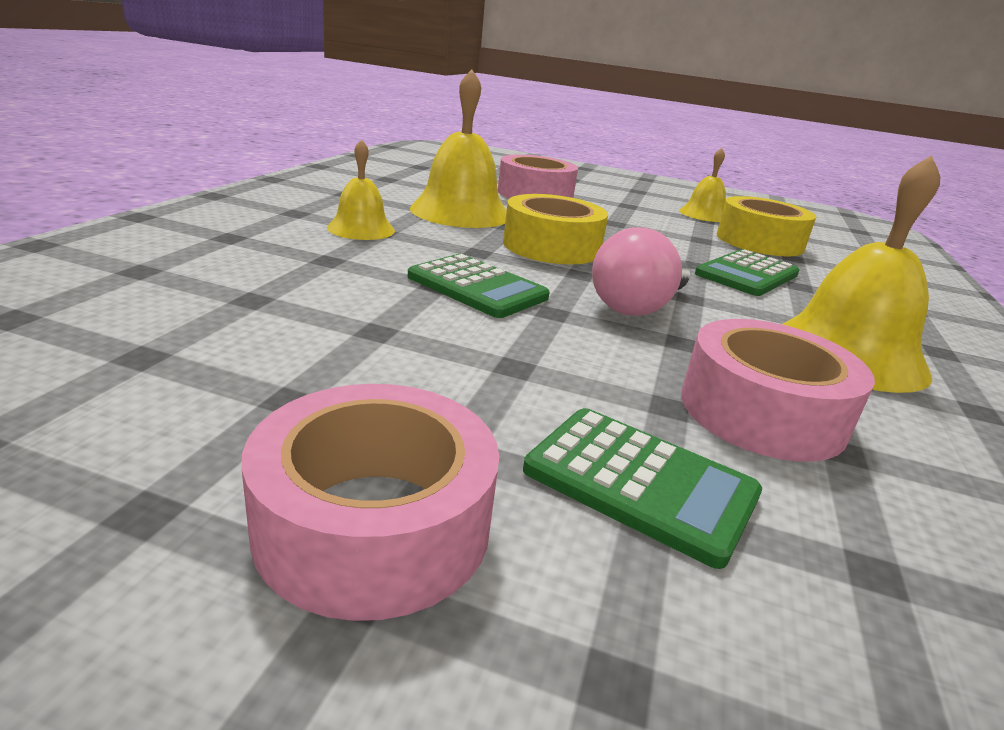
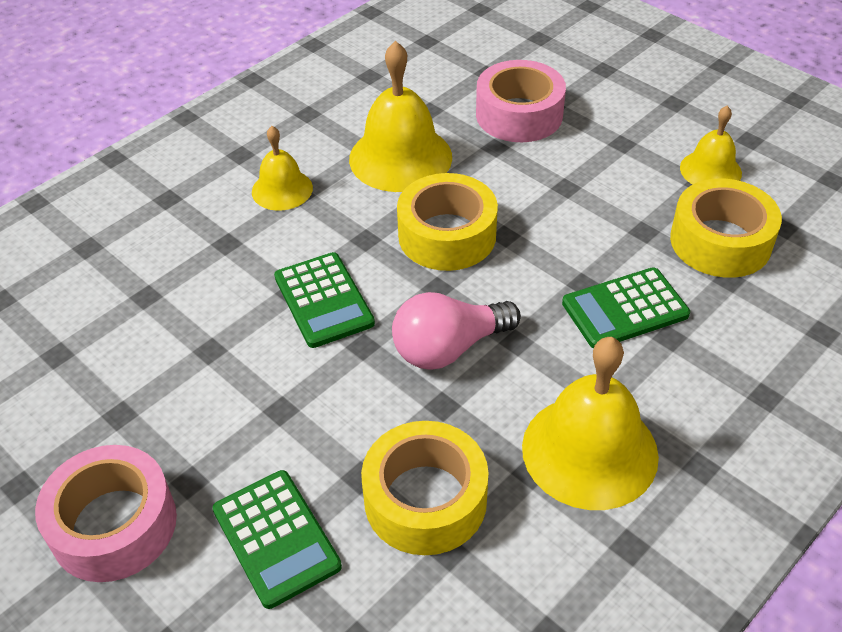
camera: 30 degrees right, 20 degrees up
pink tape [681,319,875,462] -> yellow tape [361,421,489,555]

